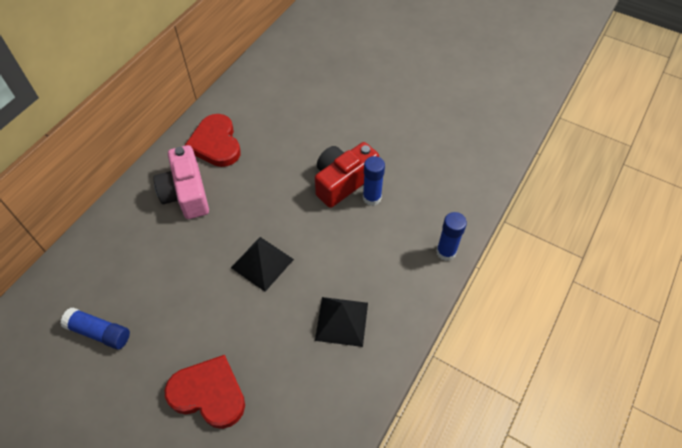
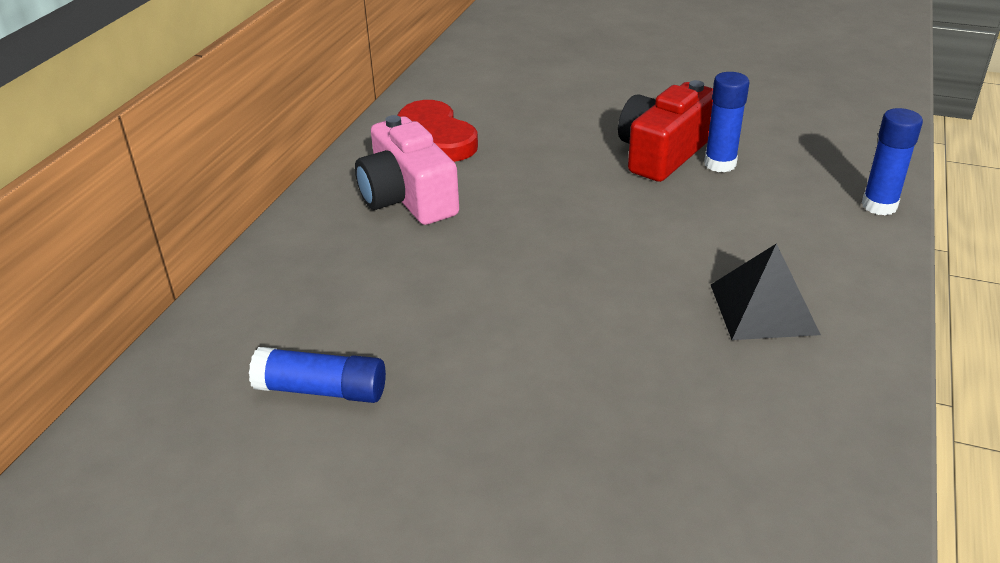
camera: 10 degrees left, 20 degrees down
red heart [164,355,245,429] -> none
black pyramid [231,237,294,292] -> none

